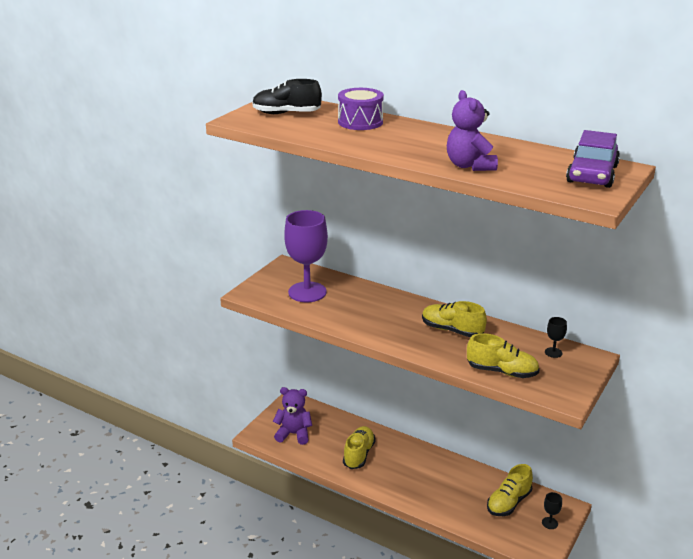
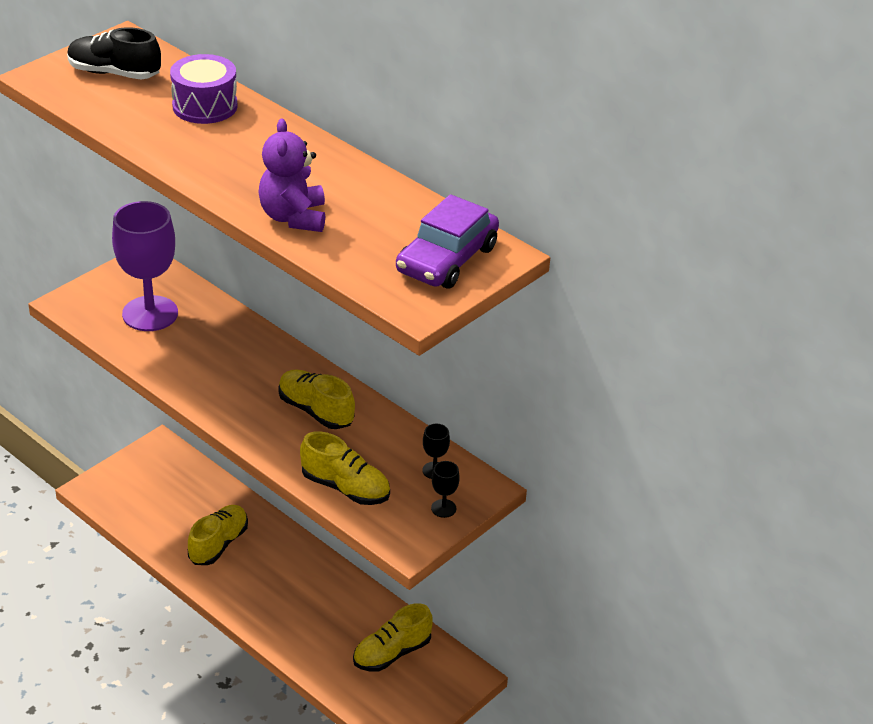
camera: 10 degrees right, 10 degrees up
purple teddy bear [273,387,312,445] -> none
black goblet [542,492,562,529] -> black goblet moved to [431,461,460,518]

